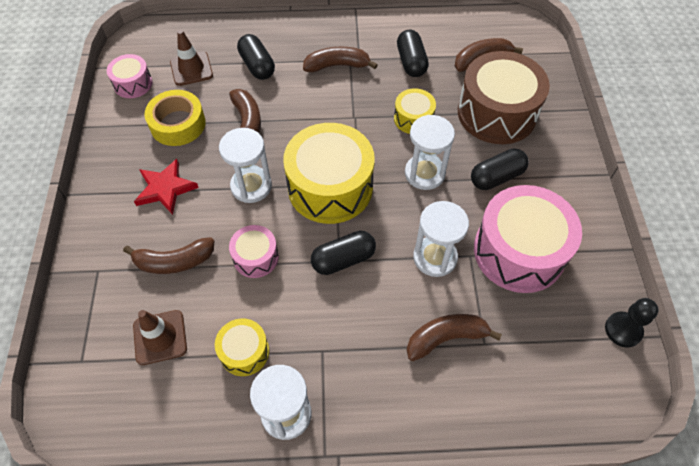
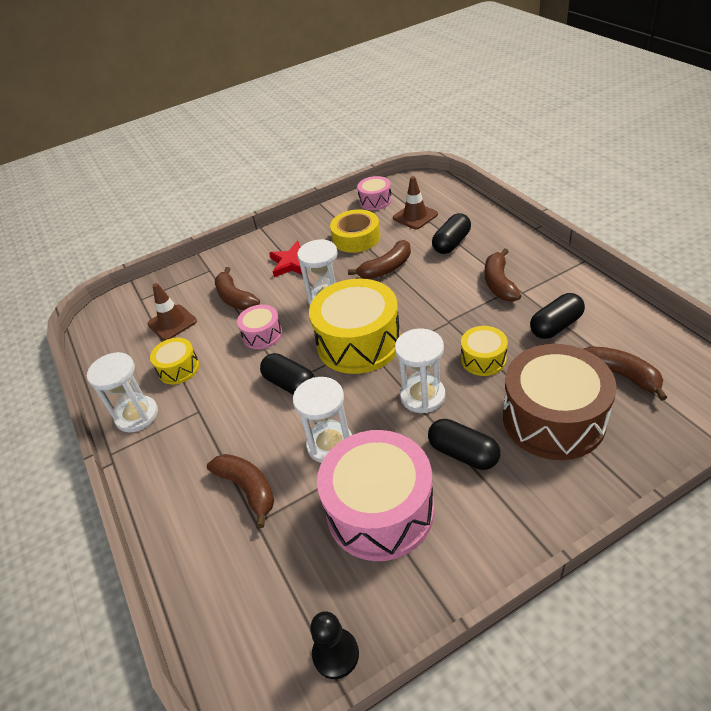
camera: 70 degrees right, 15 degrees down
brown banana [303,47,378,72] -> brown banana turned 150 degrees counterclockwise [485,248,521,302]

